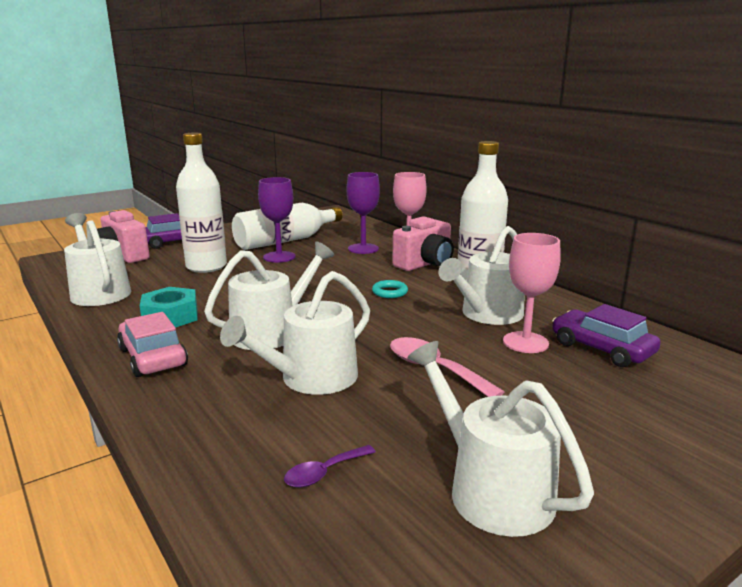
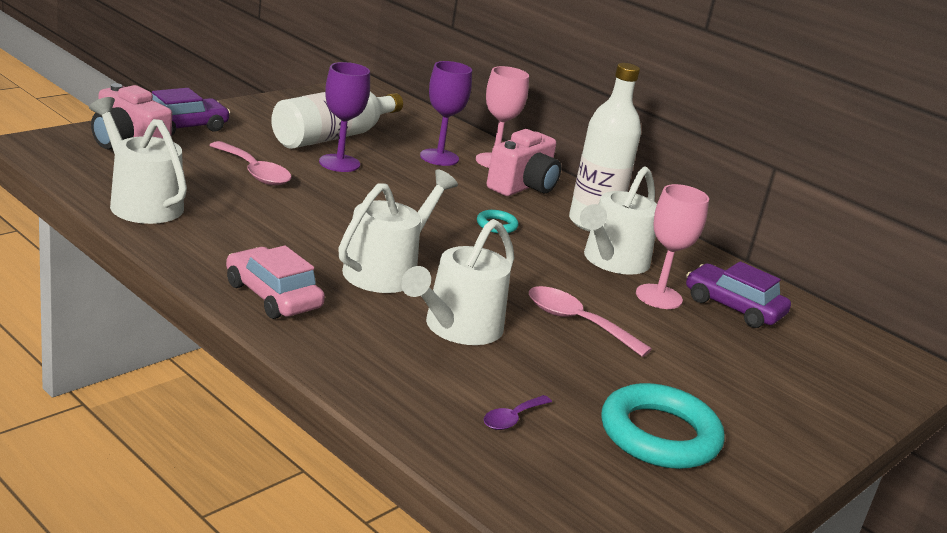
camera: 15 degrees left, 5 degrees up
turquoise nut [140,287,198,328] -> none
white bottle [176,133,227,273] -> pink spoon [209,141,291,186]
white watering can [408,341,594,537] -> turquoise ring [601,383,725,469]

